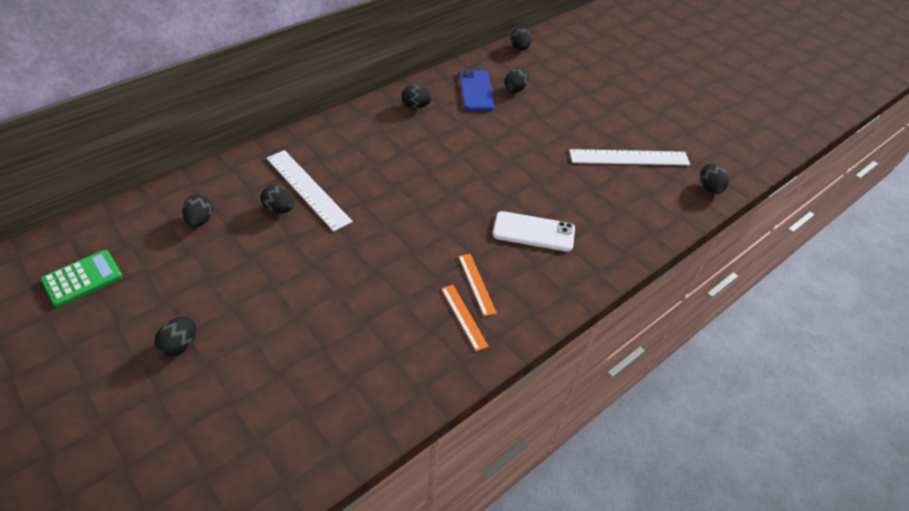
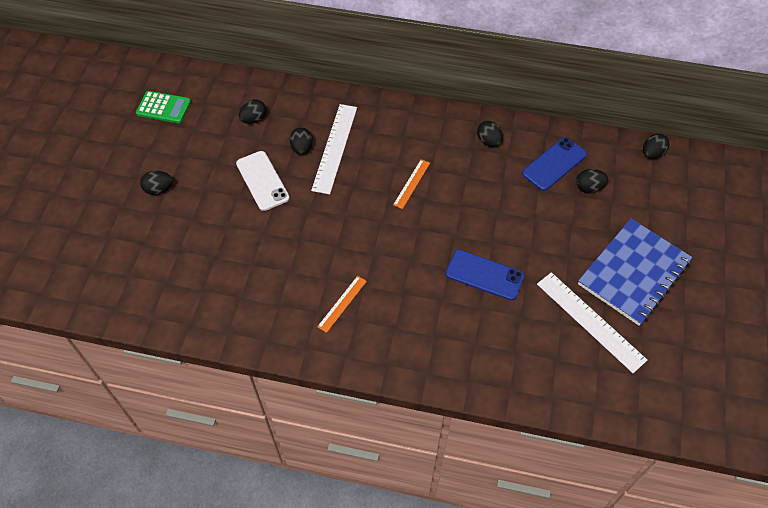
camera: 55 degrees right, 10 degrees up
orange ruler [441,285,489,351] -> orange ruler moved to [393,159,430,209]
white phone [493,211,575,252] -> white phone moved to [236,151,290,211]
black egg [701,163,729,194] -> none
none -> blue phone [446,250,524,301]
none -> blue notebook [578,219,692,326]

